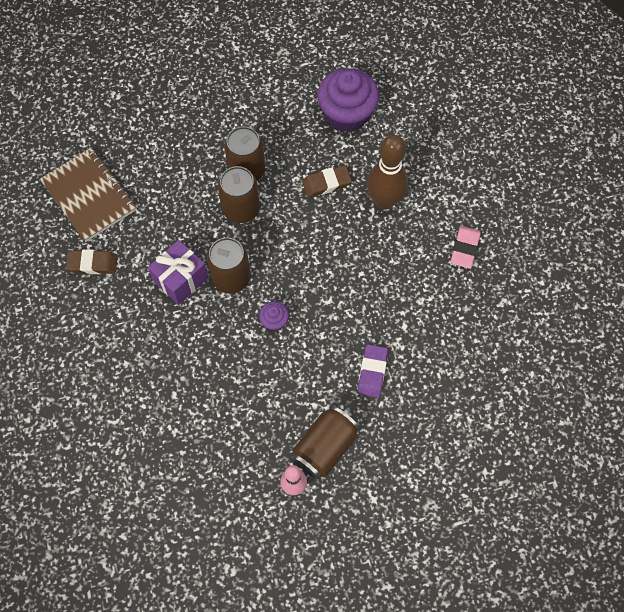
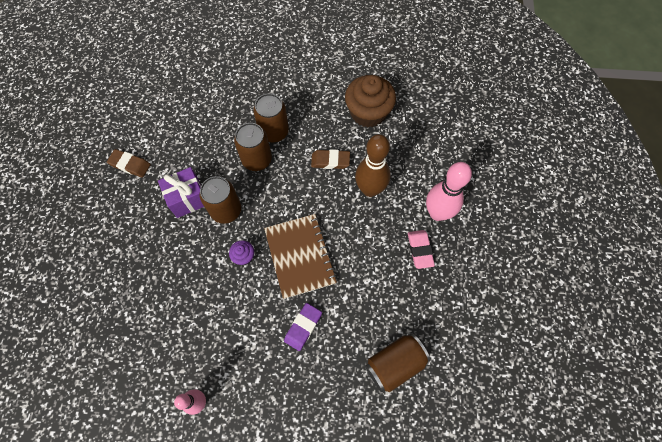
camera: 20 degrees right, 0 degrees up
brown notebook [40,148,137,242] -> brown notebook moved to [264,214,337,299]
brown can [292,406,359,479] -> brown can moved to [365,334,431,392]
purple cupcake [317,68,379,132] -> brown cupcake [345,75,396,127]
pink eraser [450,226,481,269] -> pink eraser turned 45 degrees counterclockwise [408,230,435,269]
none -> pink bowling pin [426,162,472,221]

